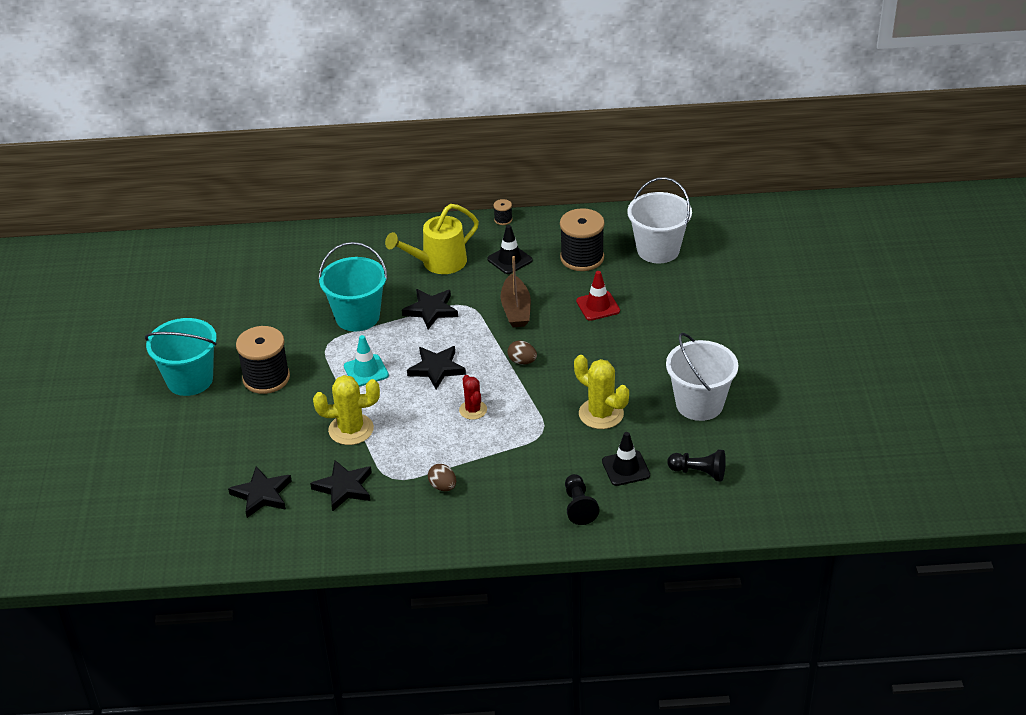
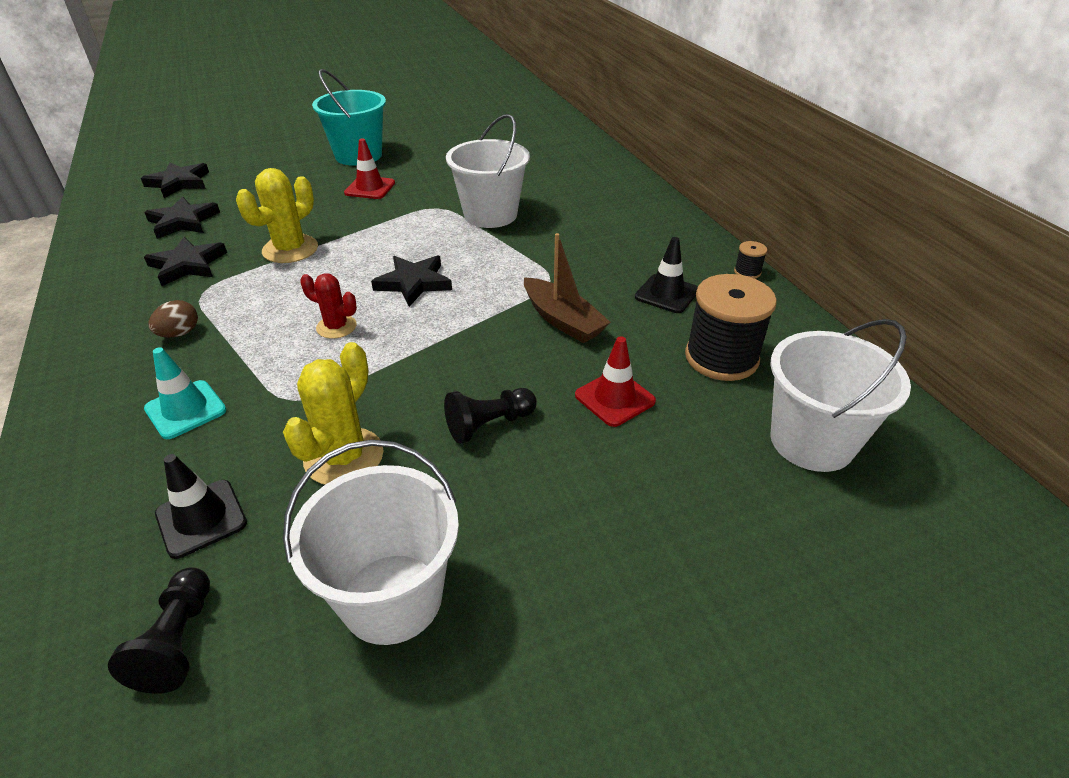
camera: 70 degrees right, 0 degrees up
black spool [236,326,290,394] -> red traffic cone [344,138,395,199]
yellow cactus [313,375,380,445] -> yellow cactus turned 60 degrees clockwise [236,168,318,263]
turquoise bucket [318,242,388,332] -> white bucket [446,114,530,228]
turquoise traffic cone [344,335,389,387] -> turquoise traffic cone moved to [144,347,227,439]
yellow watering can [385,204,479,274] -> none
black star [402,289,458,329] -> black star moved to [141,162,209,198]
red cactus [459,375,487,420] -> red cactus turned 60 degrees clockwise [300,274,357,339]
brown boat [501,256,531,327] -> brown boat turned 105 degrees counterclockwise [524,233,611,343]
brown egg [507,341,537,365] -> none
black pawn [565,474,599,525] -> black pawn moved to [444,388,537,444]

